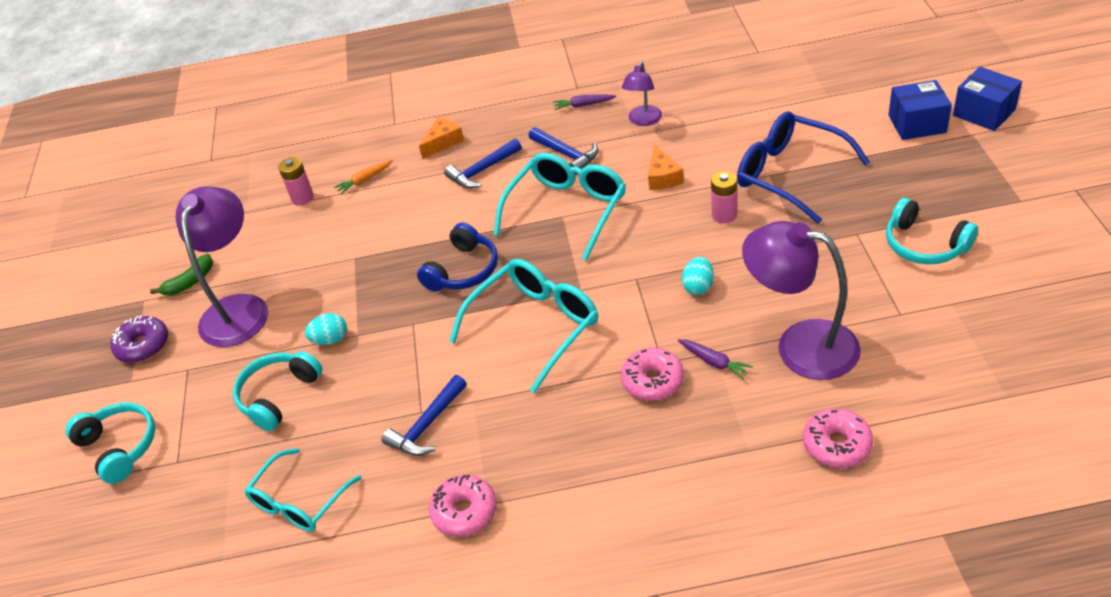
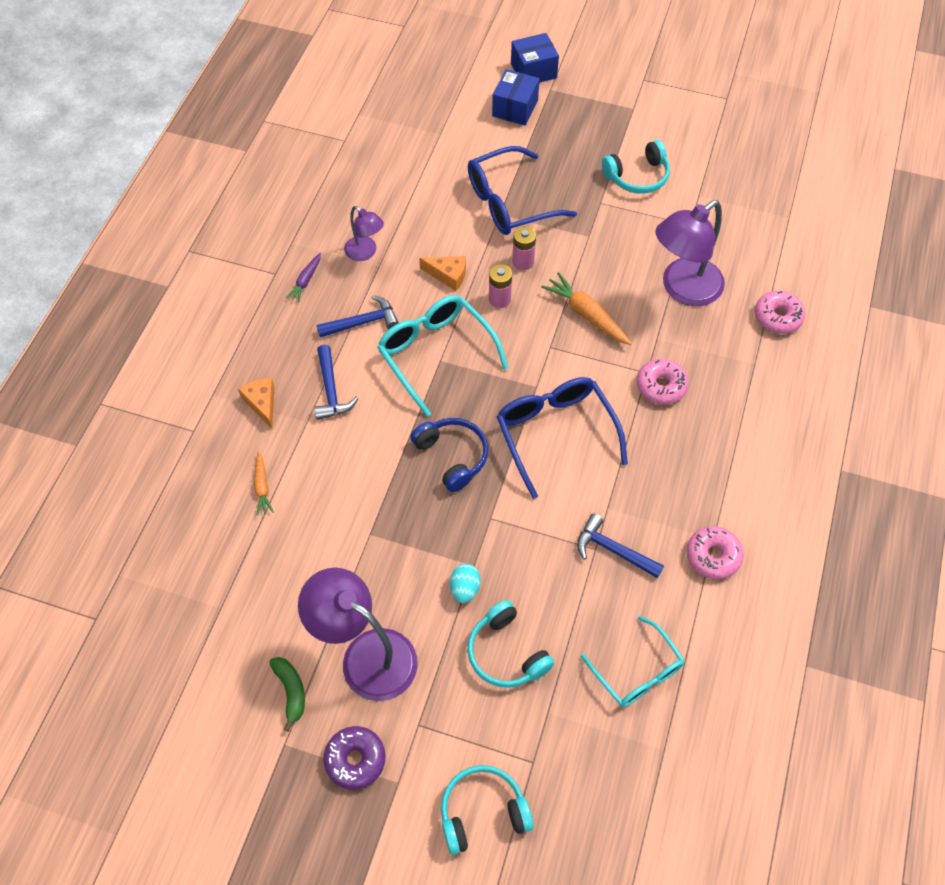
camera: 70 degrees left, 15 degrees up
pink battery [278,157,314,206] -> pink battery moved to [489,264,512,308]
blue hammer [382,375,467,456] -> blue hammer turned 150 degrees clockwise [577,513,664,578]
turquoise glasses [449,259,598,393] -> blue glasses [496,377,628,499]
purple carrot [678,339,753,380] -> none
turquoise egg [682,257,714,295] -> orange carrot [541,272,632,345]

